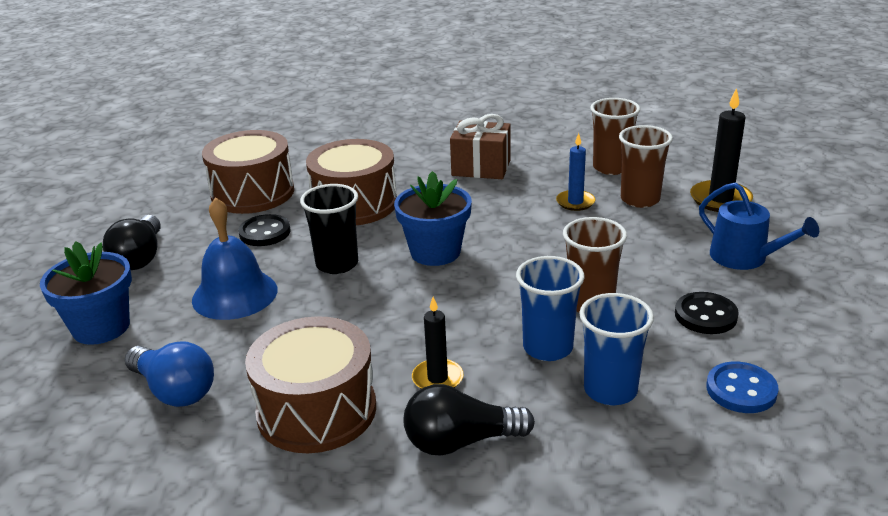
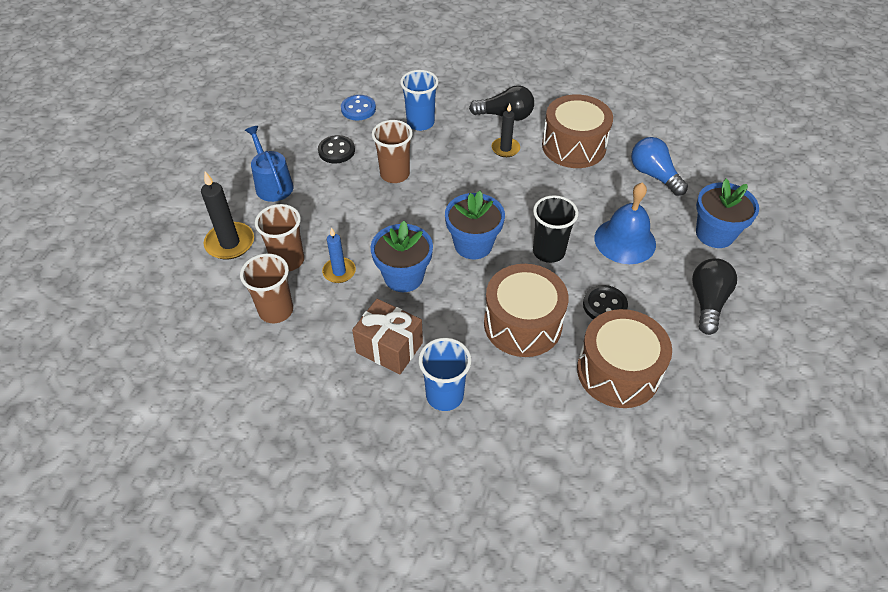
camera: 165 degrees left, 20 degrees up
blue cup [516,256,584,361] -> blue cup moved to [419,338,471,411]
none -> blue flower pot [371,221,433,292]

